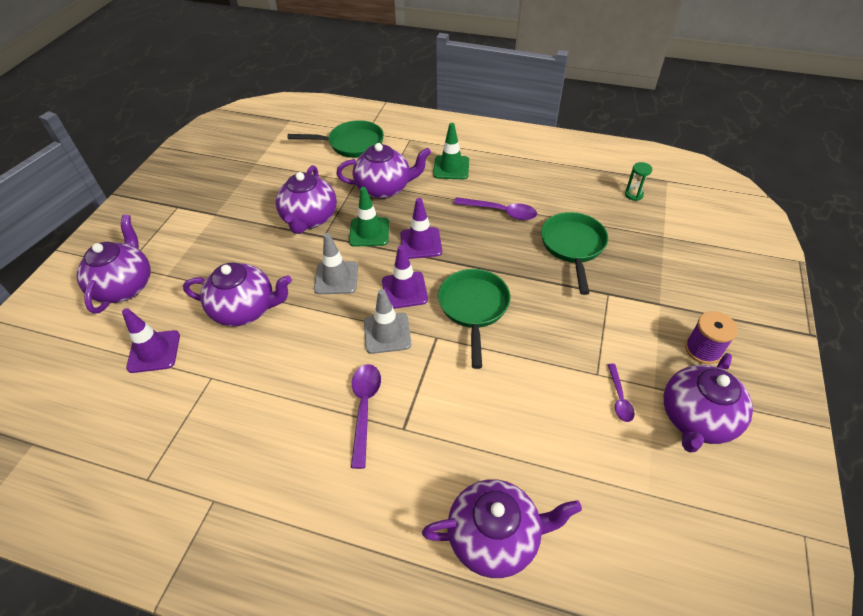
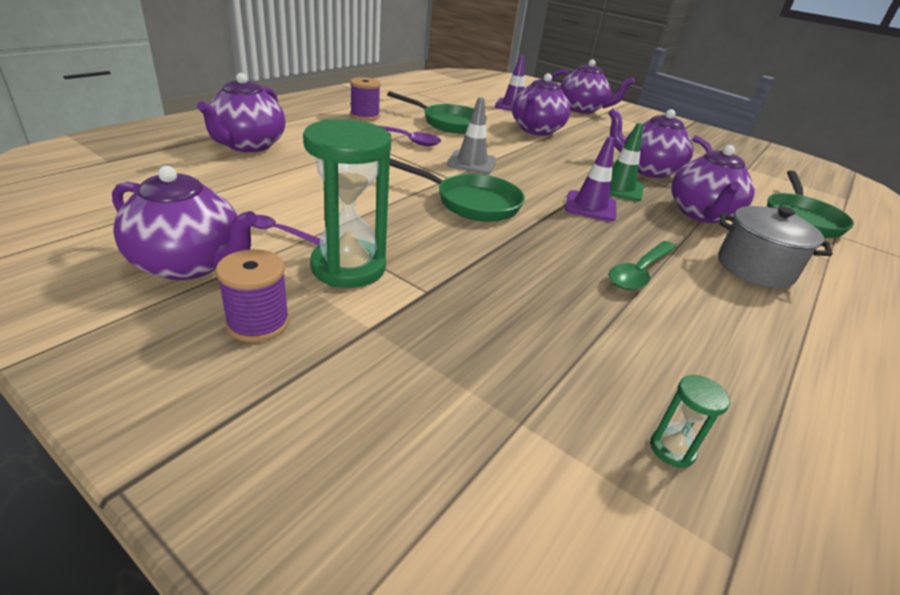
camera: 105 degrees right, 15 degrees down
grey traffic cone [314,233,358,294] -> none
purple traffic cone [382,245,428,309] -> none
green traffic cone [433,123,469,179] -> grey pot [718,206,832,288]
purple spoon [454,197,537,220] -> green spoon [609,241,677,290]
green pan [541,212,608,295] -> green pan moved to [387,91,487,134]
purple teapot [664,353,753,453] -> purple teapot turned 150 degrees clockwise [112,166,258,280]
none -> green hourglass [303,119,391,288]
none -> purple spool [350,77,381,121]

